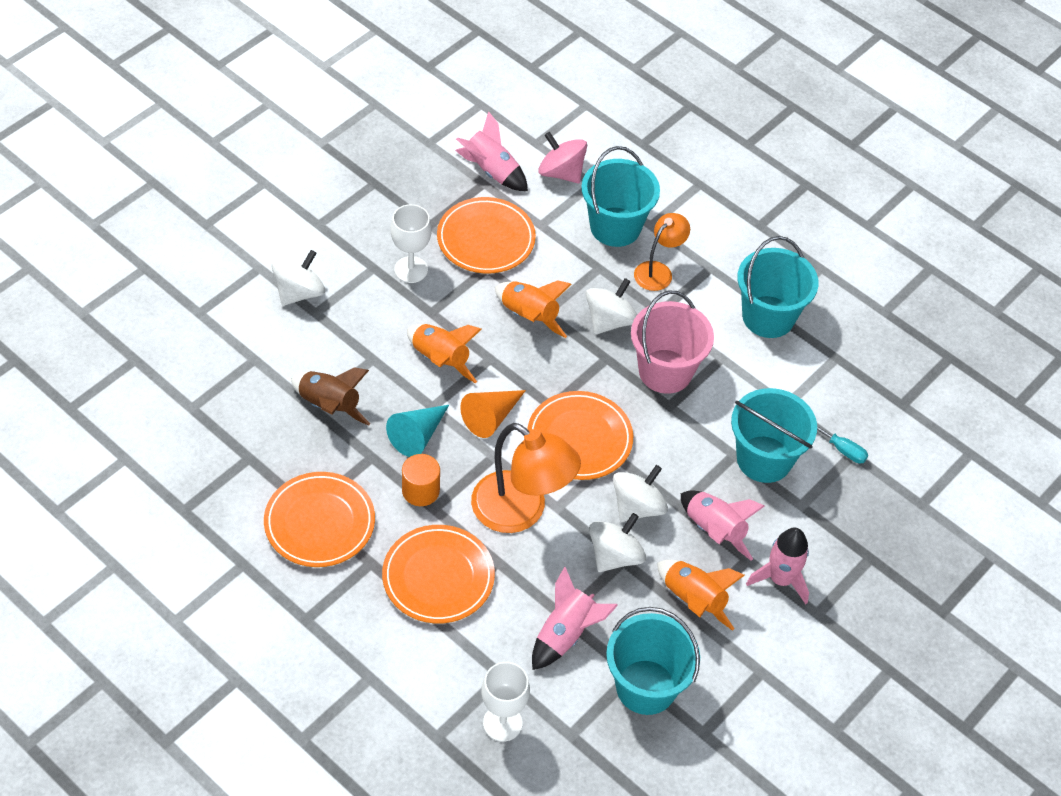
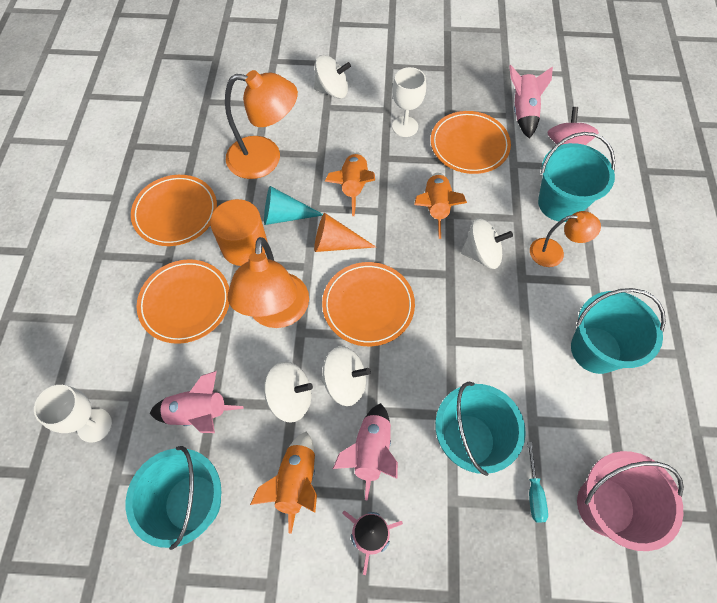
camera: 55 degrees right, 10 degrees up
brown rocket [291,367,370,426] -> orange lamp [225,70,298,179]
orange cylinder [402,454,440,506] -> orange cylinder [210,199,267,266], size x1.53
pink bucket [631,291,714,394] -> pink bucket moved to [577,451,684,551]

